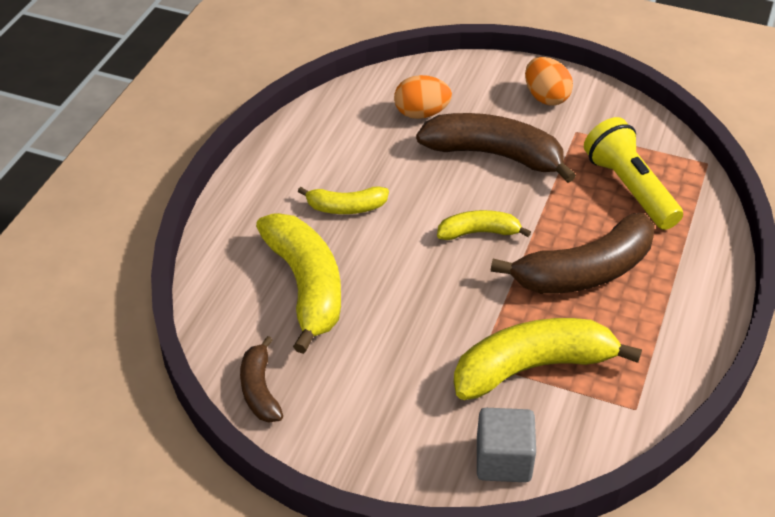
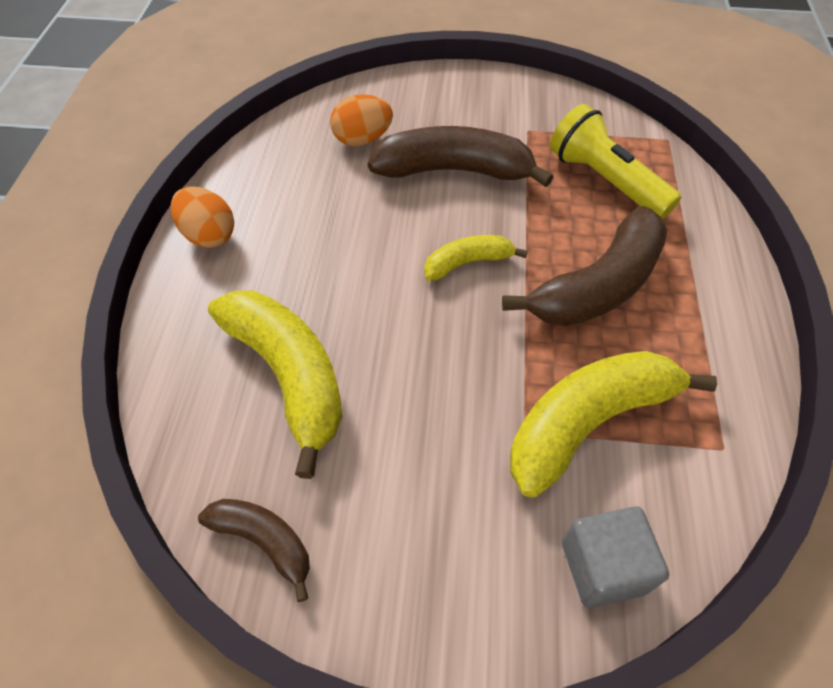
camera: 15 degrees left, 10 degrees up
brown banana [240,336,283,423] -> brown banana turned 150 degrees clockwise [198,499,310,602]
yellow banana [298,186,389,214] -> none
orange egg [525,57,573,106] -> orange egg moved to [171,186,234,248]

